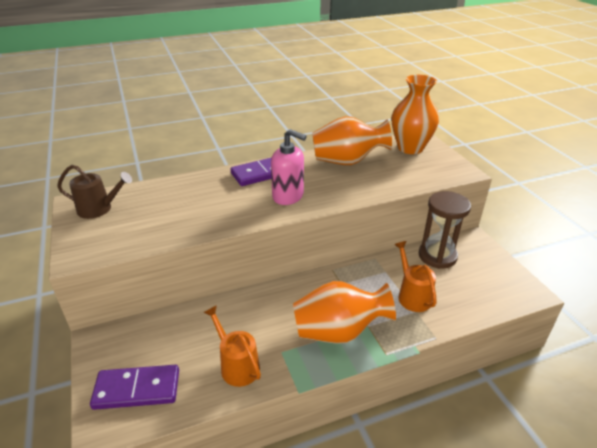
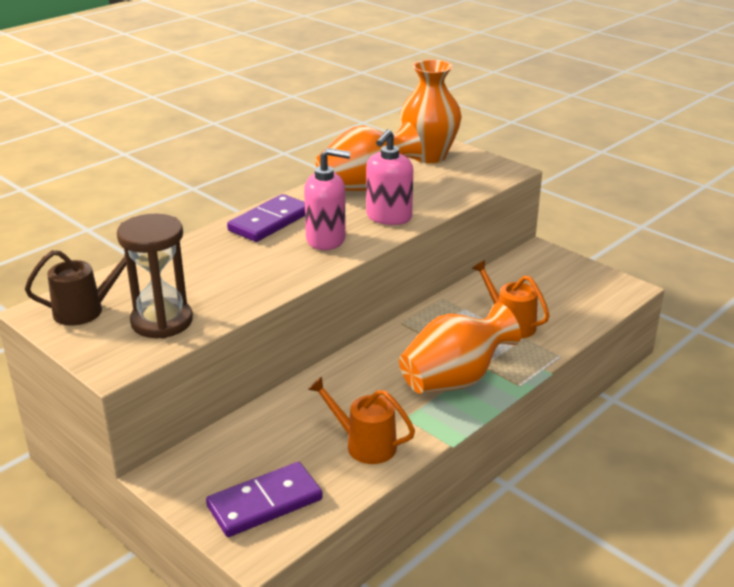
camera: 25 degrees left, 5 degrees down
brown hourglass [419,191,471,269] -> brown hourglass moved to [117,214,193,339]
none -> pink soap dispenser [366,129,413,225]

